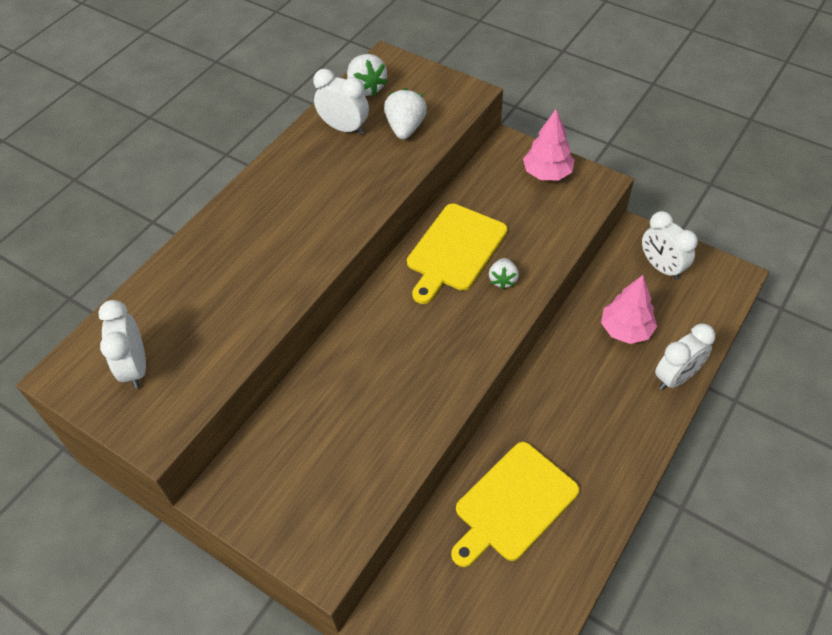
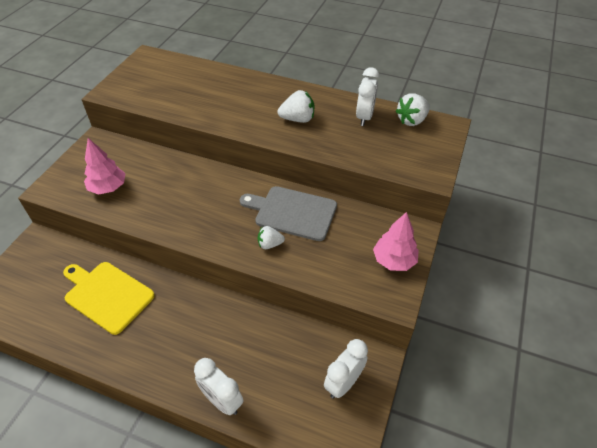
camera: 75 degrees right, 5 degrees down
white clock [98,300,146,389] -> none
white strawberry [384,88,427,139] -> white strawberry moved to [277,90,314,123]
yellow cutting board [407,203,507,304] -> grey cutting board [240,186,337,241]
pink tree [601,275,657,344] -> pink tree moved to [84,138,125,195]

